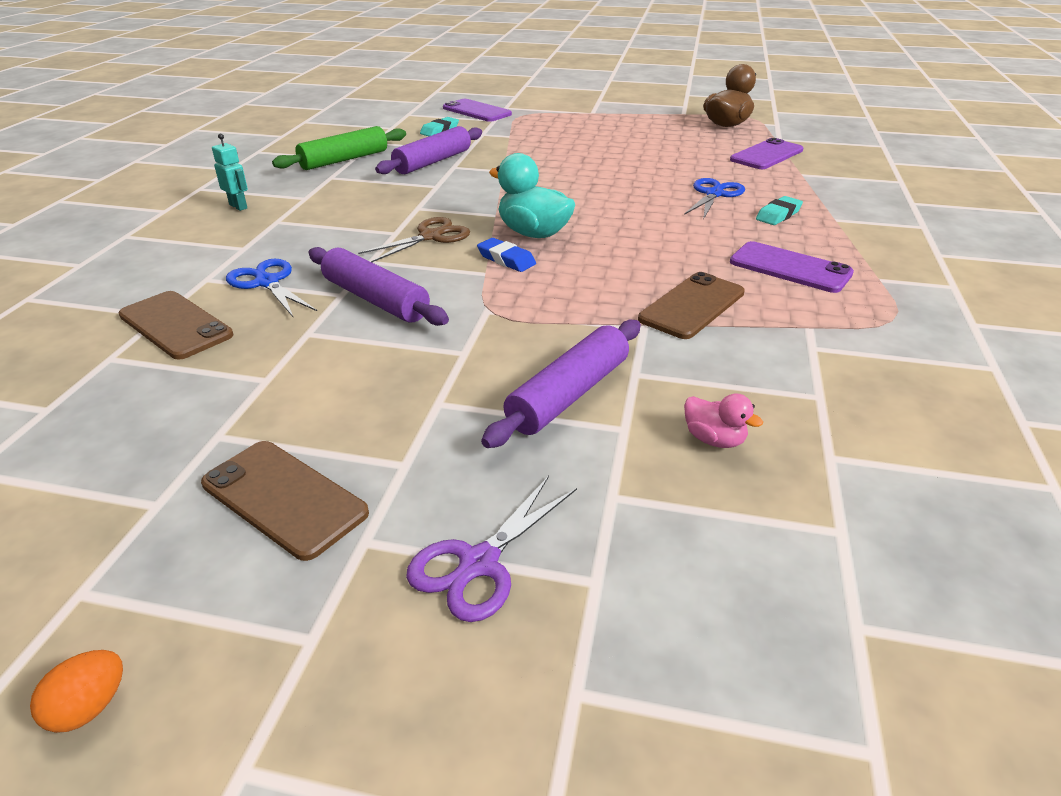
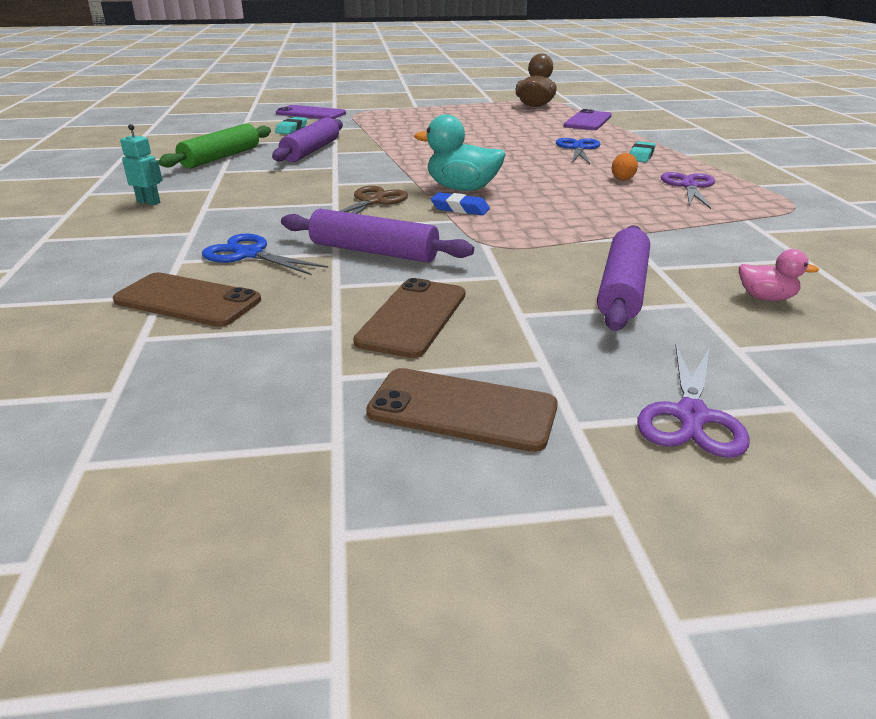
camera: 20 degrees left, 5 degrees down
orange egg [30,650,123,733] -> orange egg moved to [612,153,638,180]
brown phone [638,272,745,339] -> brown phone moved to [353,278,465,358]
purple phone [730,241,854,293] -> purple scissors [661,172,715,209]

